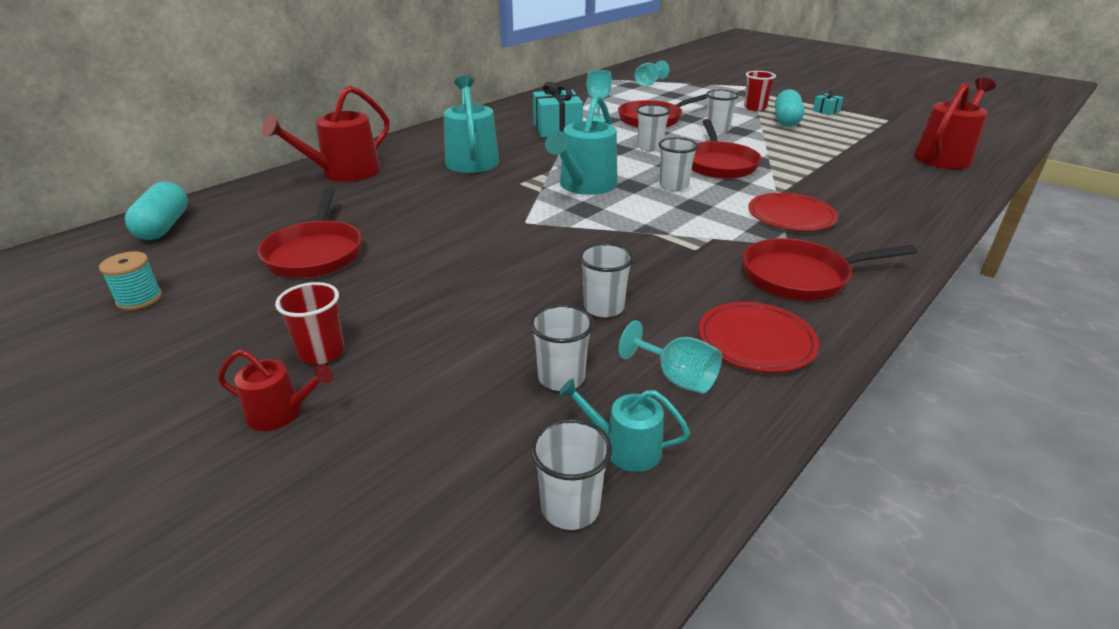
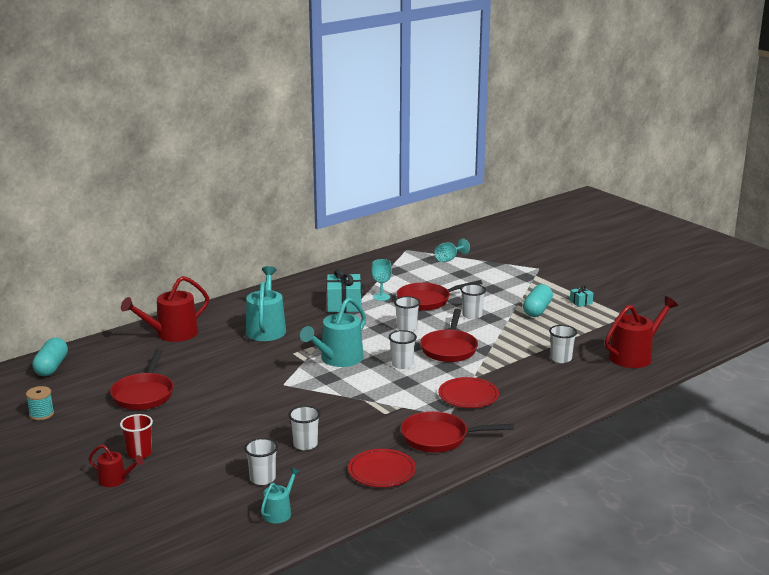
camera: 10 degrees right, 10 degrees down
white cup [530,419,612,530] -> white cup moved to [549,325,577,363]
turquoise watering can [559,378,690,472] -> turquoise watering can turned 90 degrees clockwise [261,468,300,523]
turquoise goblet [618,320,722,394] -> none
red cup [744,71,776,111] -> none

